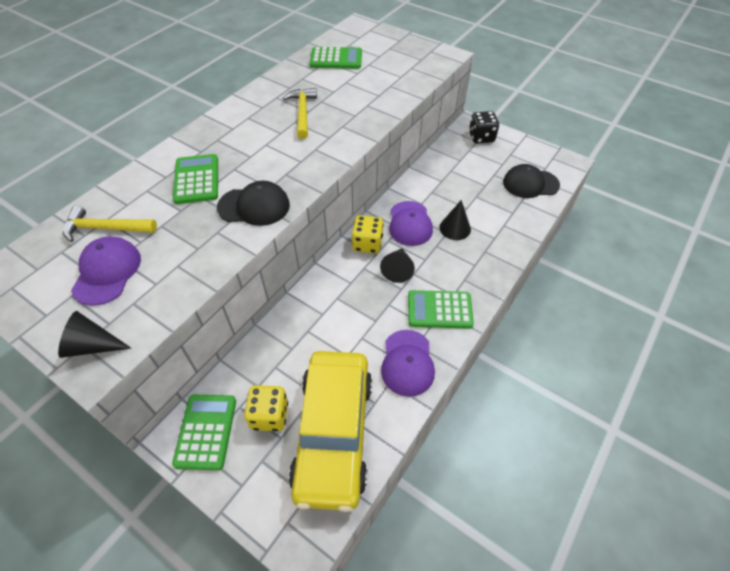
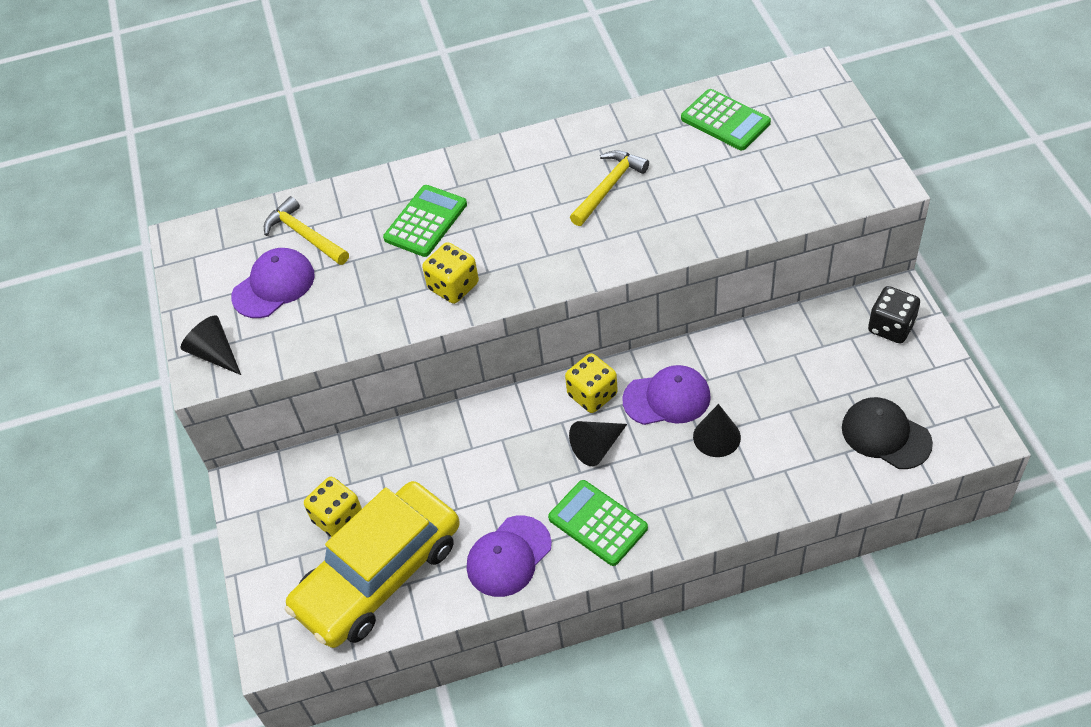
camera: 45 degrees right, 0 degrees up
green calculator [172,395,236,470] -> none
black cap [217,181,290,226] -> yellow dice [422,242,479,304]
purple cap [389,201,433,246] -> purple cap turned 135 degrees counterclockwise [622,365,711,425]

